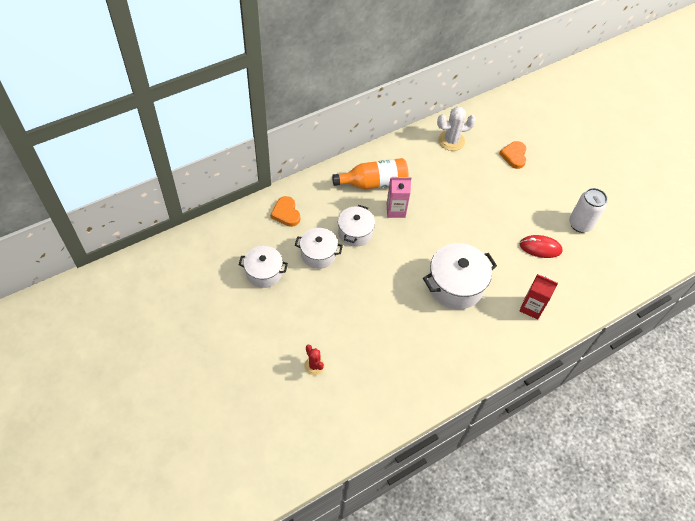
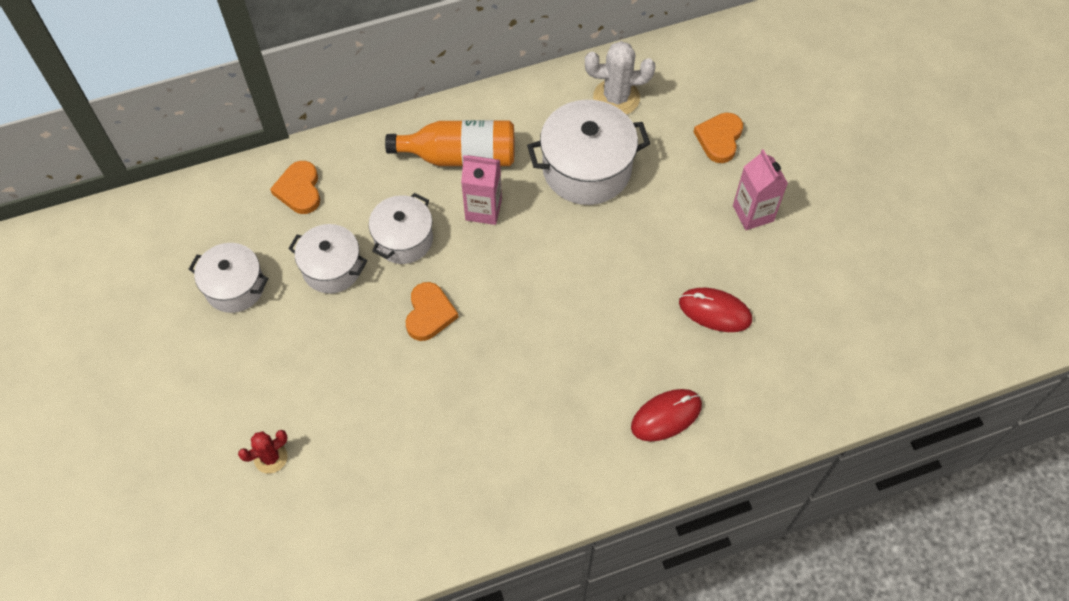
camera: 15 degrees right, 5 degrees up
red cactus [304,345,325,375] -> red cactus turned 75 degrees clockwise [238,430,288,474]
white pot [423,243,497,309] -> white pot moved to [527,100,650,205]
red carton [519,274,558,319] -> red mouse [631,389,702,441]
white can [569,188,607,233] -> none
none -> orange heart [406,282,459,341]
none -> pink carton [733,149,788,230]

